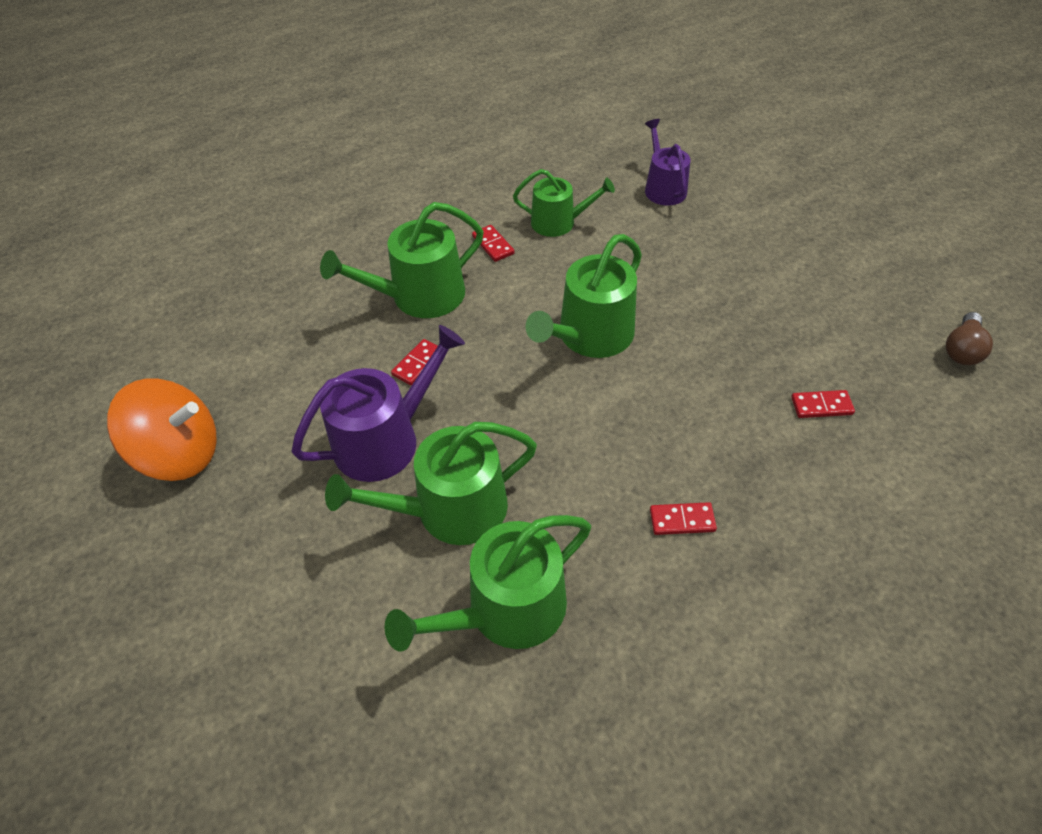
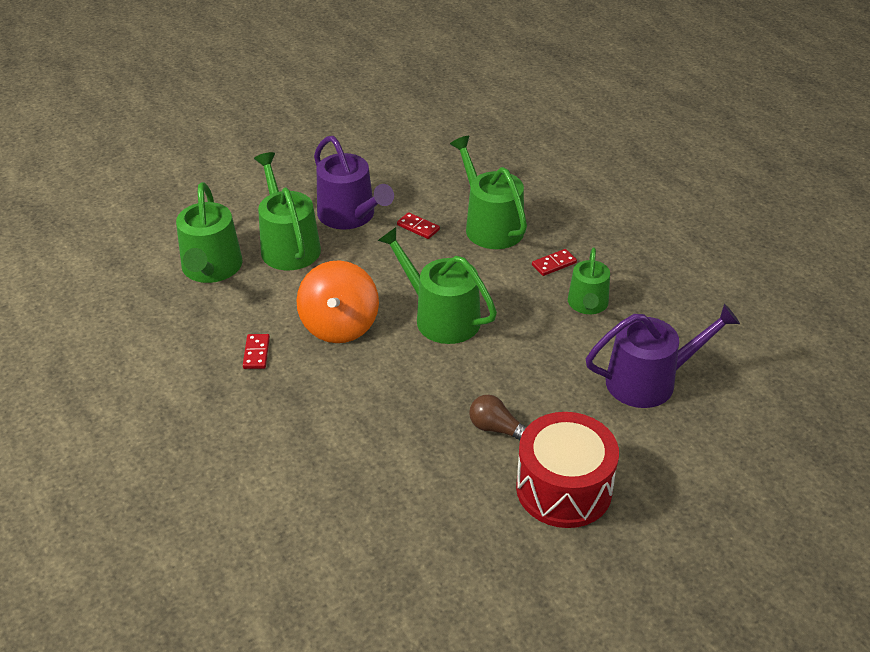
camera: 90 degrees right, 10 degrees down
orange spinning top [107,379,217,481] -> orange spinning top moved to [296,260,379,343]
green watering can [385,515,591,651] -> green watering can turned 150 degrees counterclockwise [176,182,243,283]
purple watering can [645,119,691,206] -> purple watering can [586,304,740,408], size x1.54
red domino [791,390,855,418] -> none
brown light bulb [946,312,993,365] -> brown light bulb moved to [469,395,526,441]
none -> red drum [516,412,619,528]

